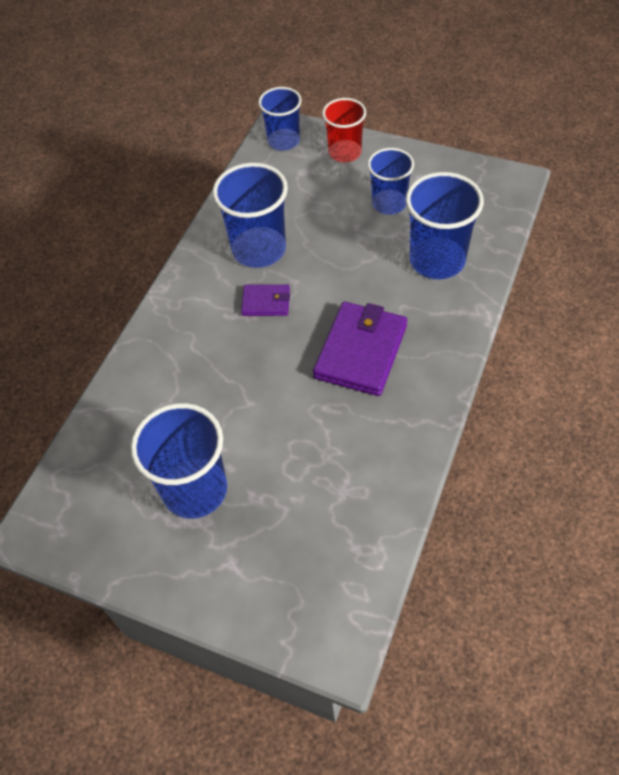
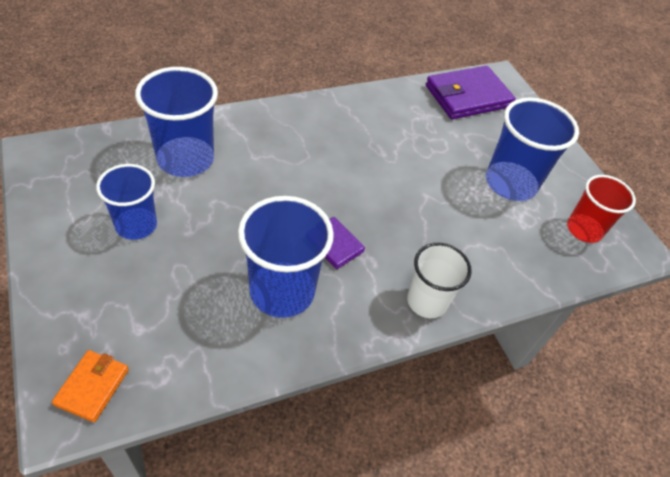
camera: 145 degrees left, 5 degrees down
blue cup [258,87,302,151] -> orange wallet [52,350,129,422]
purple wallet [313,302,407,396] -> purple wallet moved to [426,66,516,119]
red cup [322,98,366,162] -> red cup moved to [567,175,636,243]
none -> white cup [407,243,472,318]

